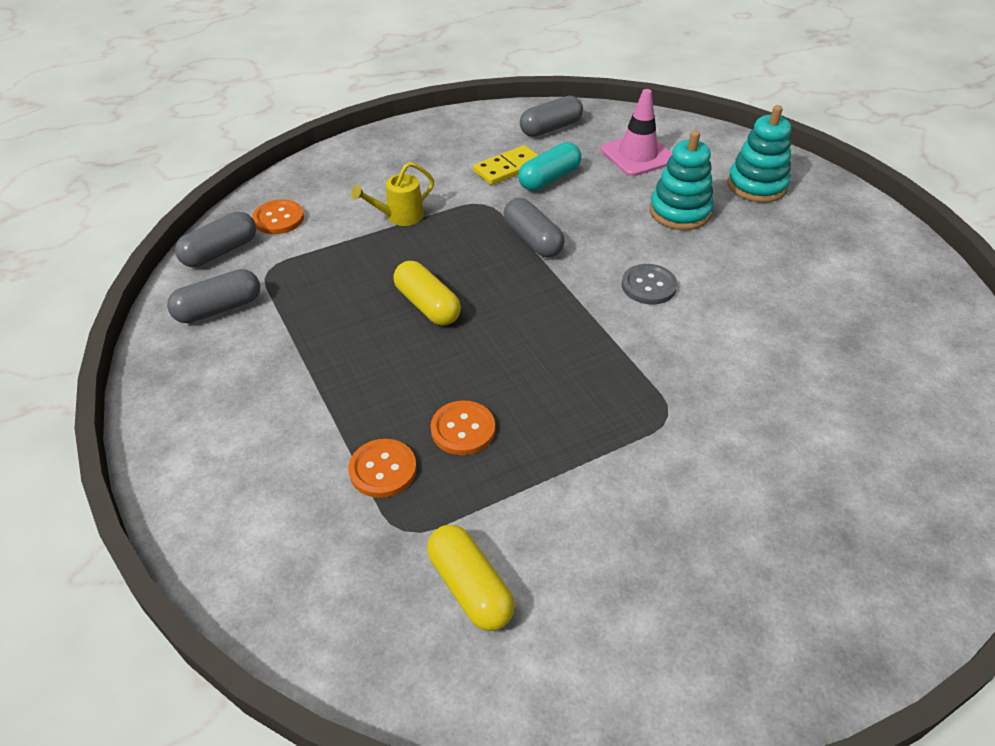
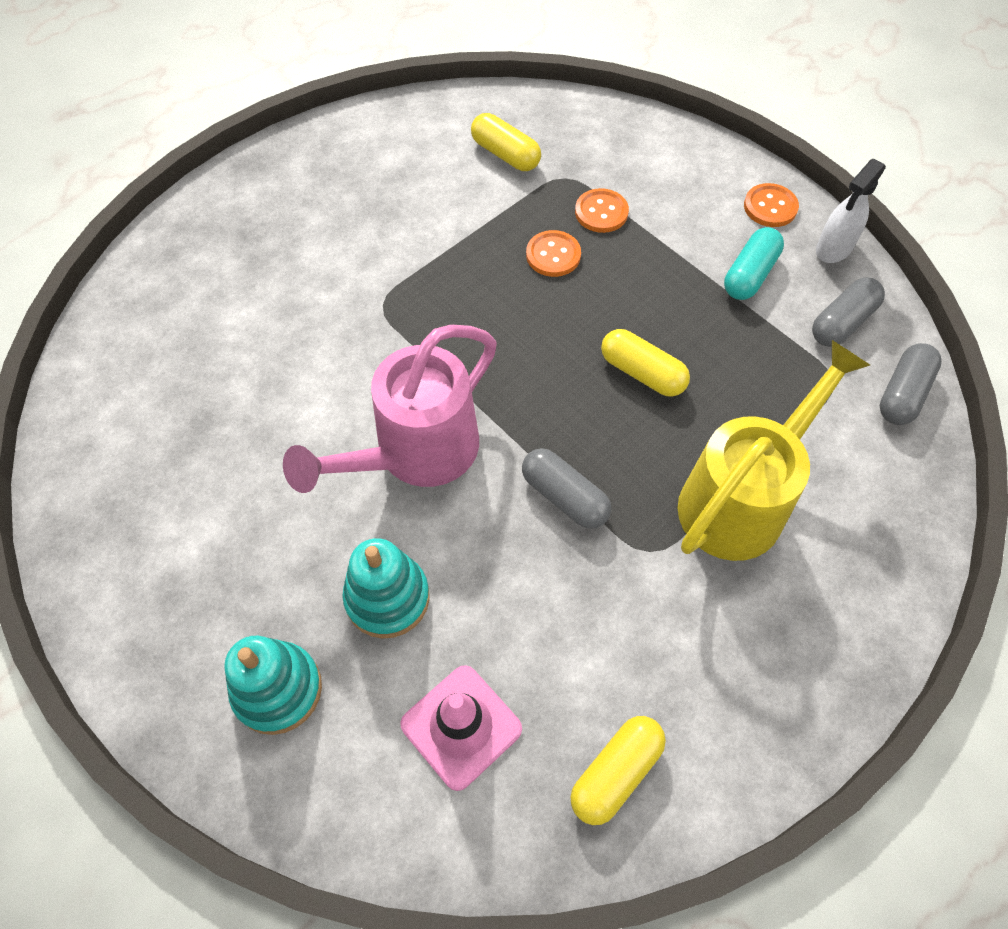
camera: 165 degrees right, 15 degrees up
orange button [252,199,304,234] -> orange button moved to [744,183,799,227]
yellow watering can [351,162,434,226] -> yellow watering can [678,340,870,561], size x2.22
yellow domino [473,145,538,185] -> none
turquoise capsule [518,142,581,191] -> turquoise capsule moved to [724,227,784,300]
grey capsule [520,96,583,137] -> yellow capsule [571,716,666,825]
grey button [622,264,677,305] -> pink watering can [283,325,497,493]
none -> white spray bottle [816,159,886,263]

